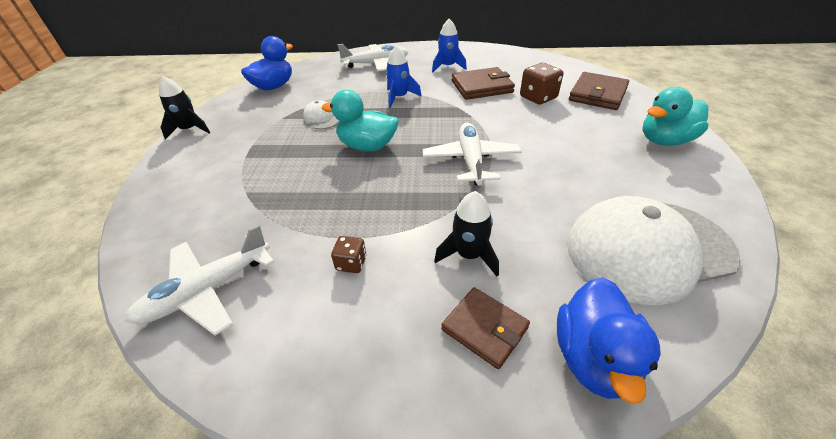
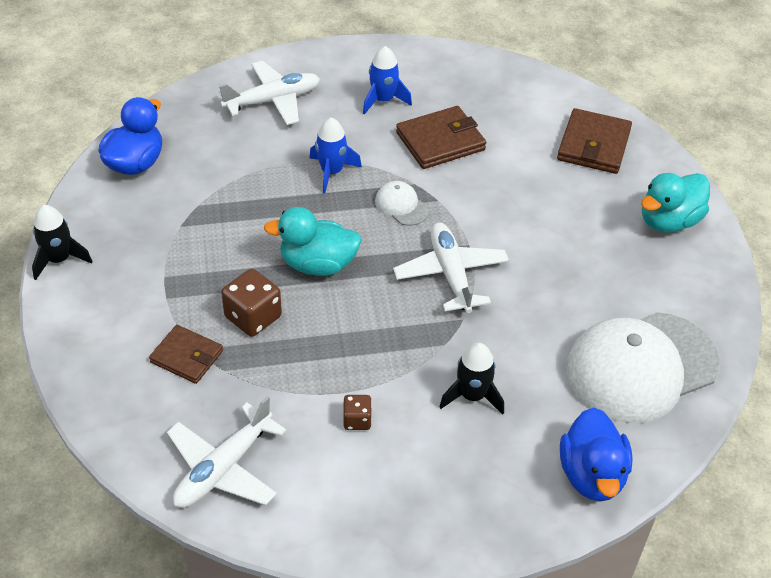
camera: 15 degrees left, 5 degrees up
white cap [303,100,339,129] -> white cap moved to [375,181,429,226]
brown wallet [441,287,530,369] -> brown wallet moved to [149,325,223,384]
brown dice [520,63,563,105] -> brown dice moved to [221,269,282,337]

